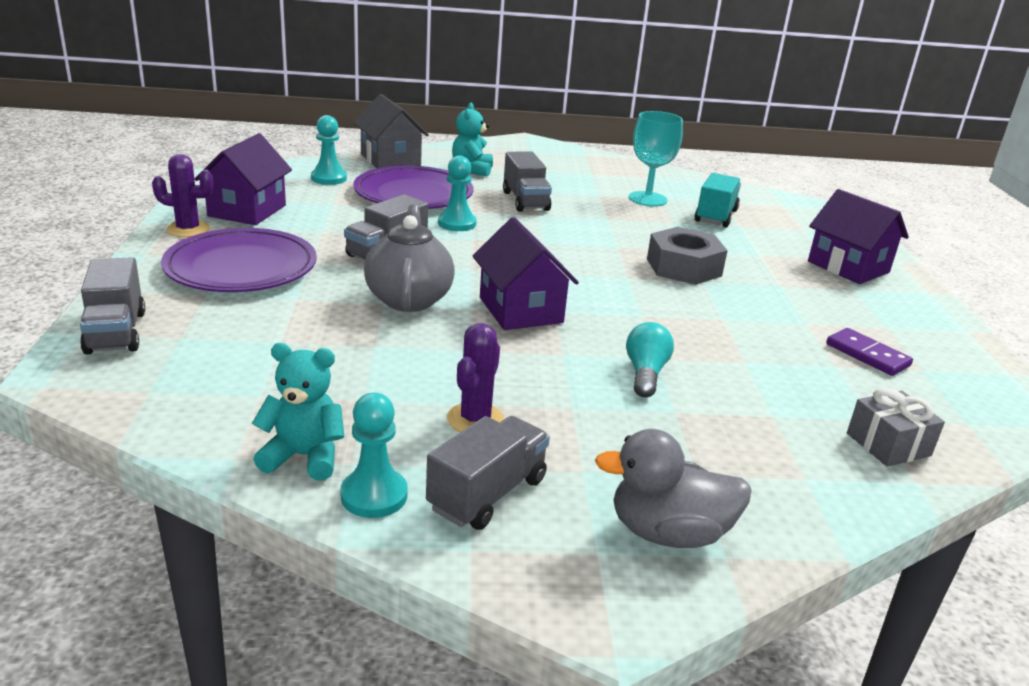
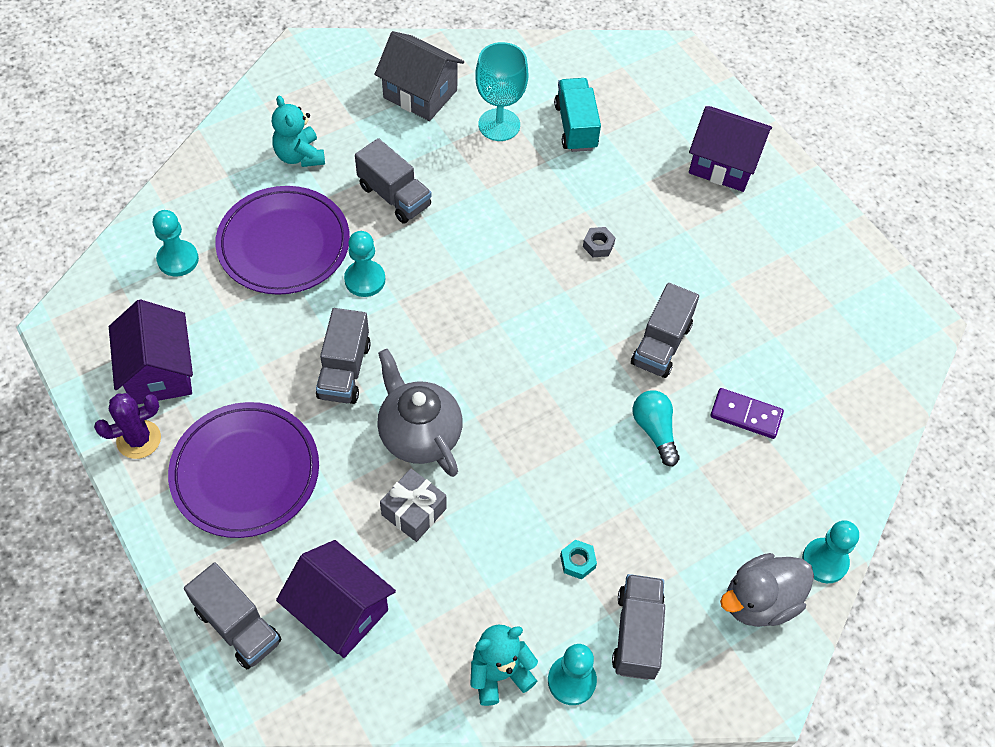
camera: 30 degrees left, 30 degrees up
grey house [354,94,429,168] -> grey house moved to [374,31,464,121]
purple cactus [447,323,504,432] -> turquoise nut [560,540,597,580]
purple house [473,217,579,330] -> purple house moved to [276,540,396,658]
grey nut [647,227,728,285] -> grey nut [583,227,616,257], size x0.43
purple domino [826,328,913,376] -> purple domino moved to [710,388,784,439]
grey gift [847,387,945,467] -> grey gift moved to [380,469,446,542]
none -> grey truck [631,283,699,378]
none -> turquoise pawn [802,520,859,583]

